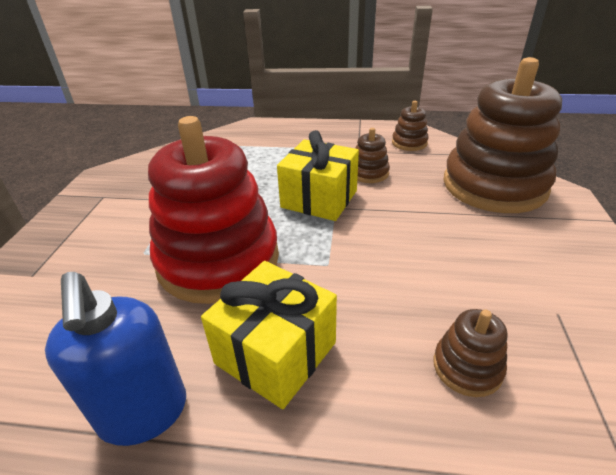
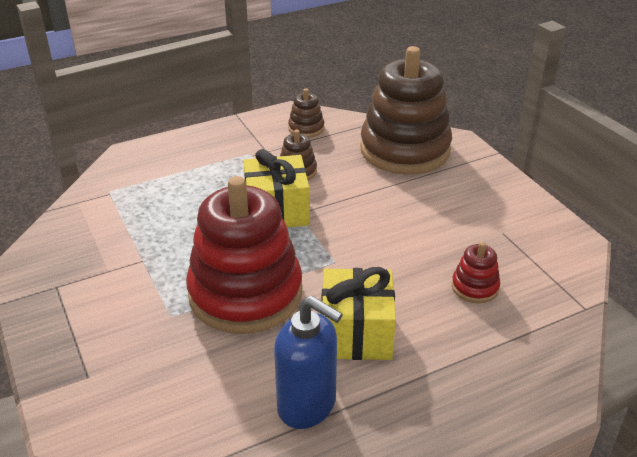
camera: 35 degrees left, 0 degrees up
brown stacking toy [433,309,508,397] -> red stacking toy [452,242,500,303]

